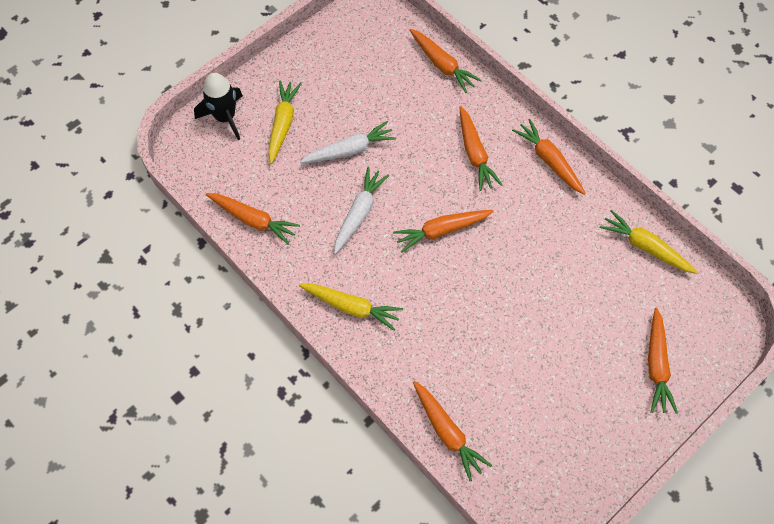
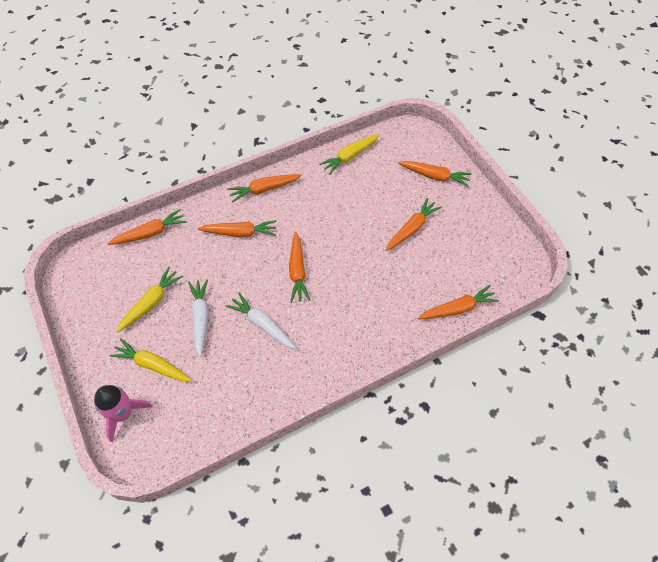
camera: 75 degrees left, 5 degrees down
black rocket [194,73,243,140] -> pink rocket [94,385,153,442]
orange carrot [206,193,300,245] -> orange carrot moved to [386,198,442,251]
yellow carrot [299,283,403,331] -> yellow carrot moved to [116,267,183,333]

